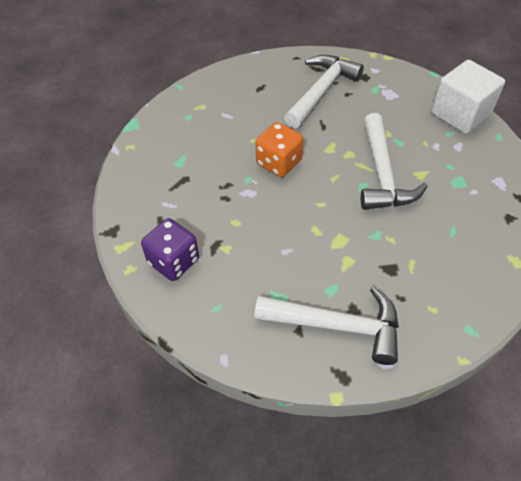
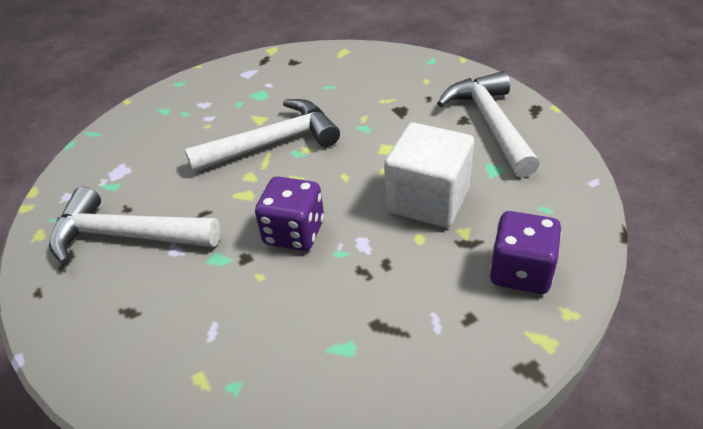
camera: 110 degrees left, 10 degrees down
orange dice [256,122,303,177] -> purple dice [255,176,324,251]
white cube [431,60,505,134] -> white cube moved to [384,123,474,228]

